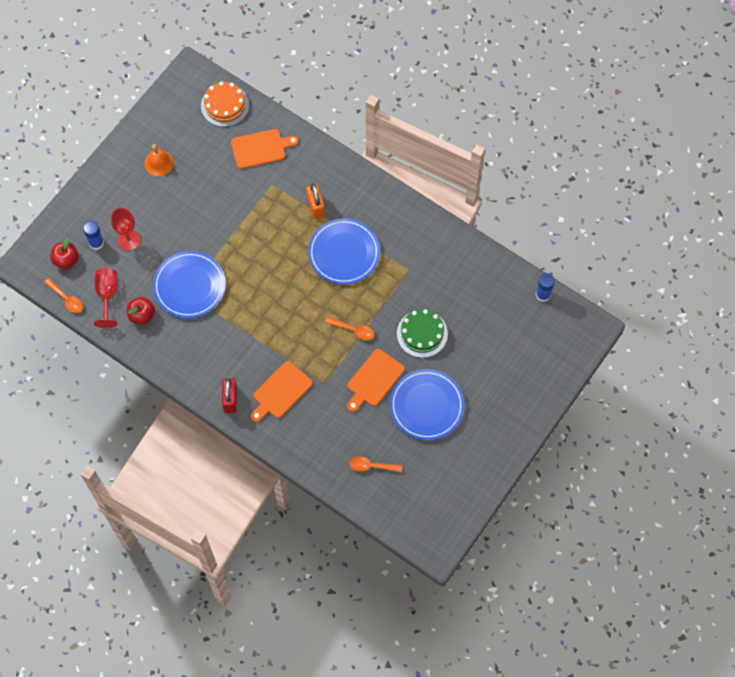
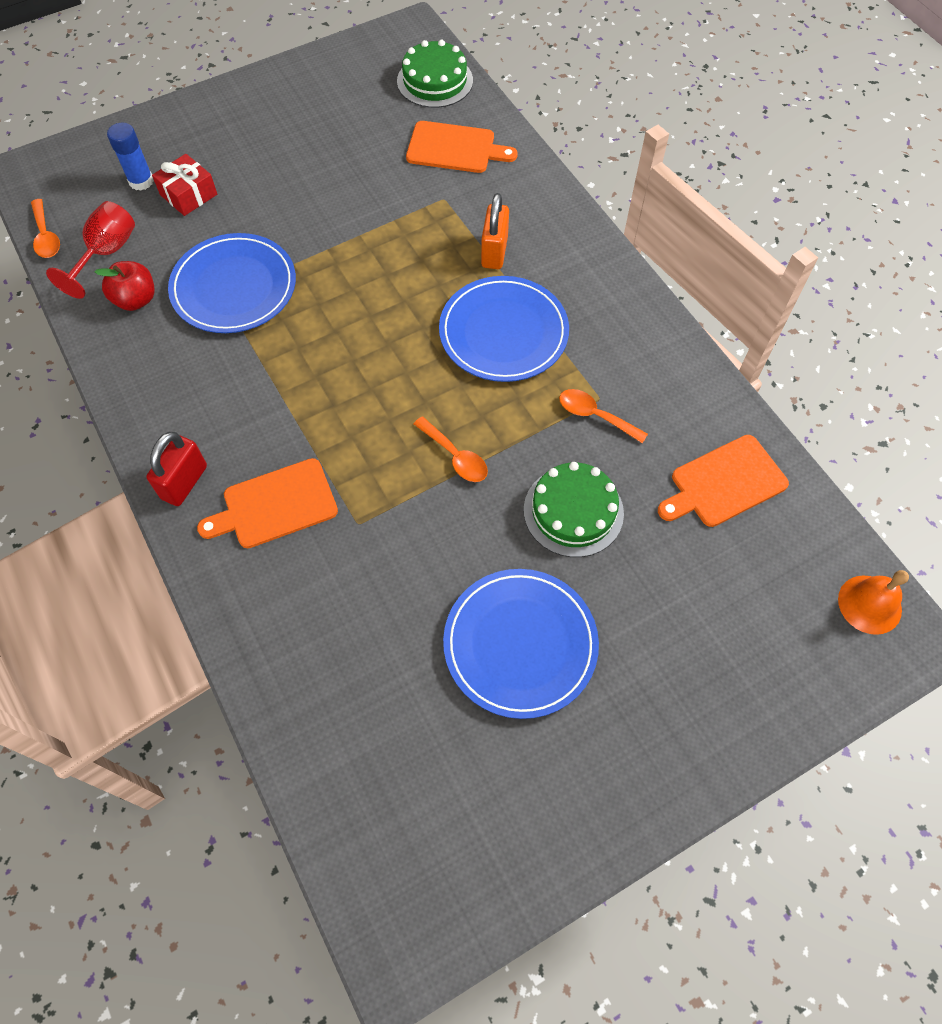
camera: 25 degrees right, 5 degrees down
red apple [50,238,79,269] -> none
red goblet [111,207,140,251] -> red gift [152,154,217,216]
orange bell [144,144,174,176] -> orange bell moved to [838,570,909,635]
orange cake [201,81,249,127] -> green cake [397,40,473,108]
orange cutting board [347,349,405,412] -> orange cutting board moved to [658,435,789,527]
orange spoon [349,456,402,473] -> orange spoon moved to [559,389,648,443]
blue glue stick [536,273,555,302] -> none

